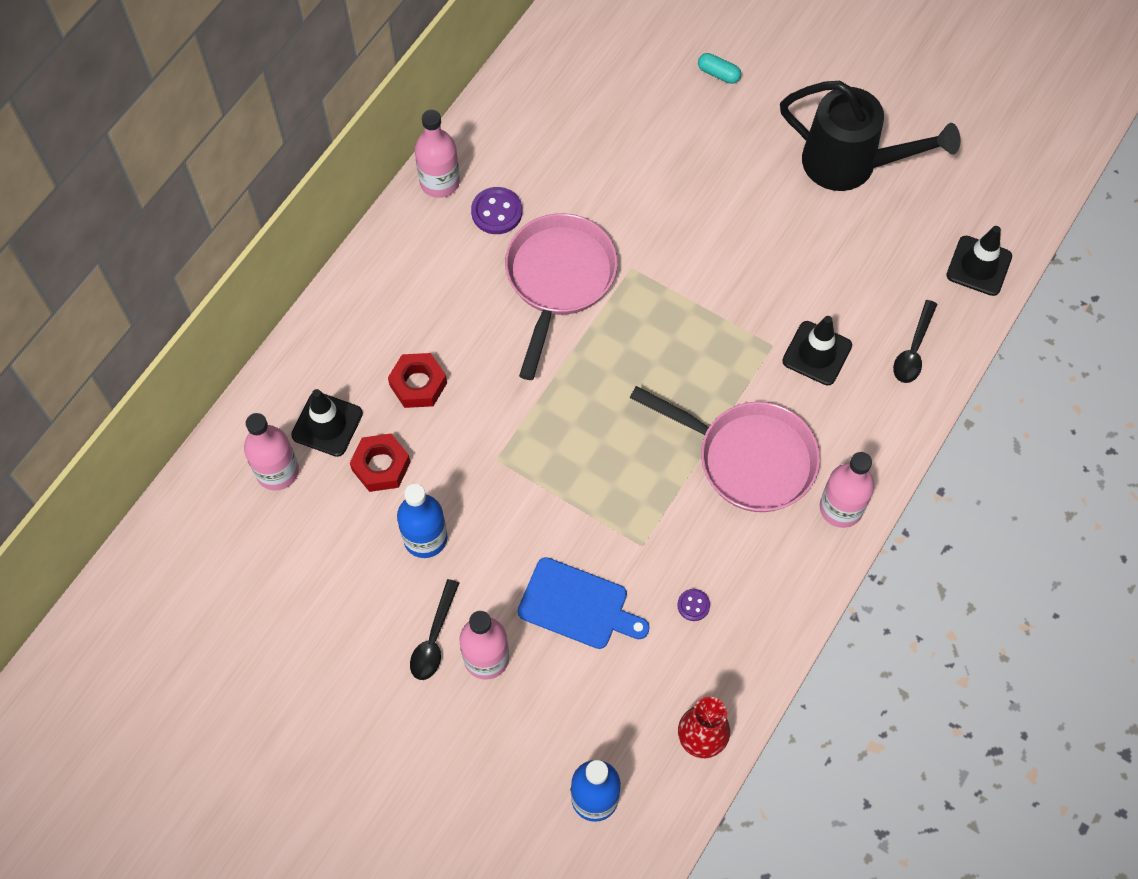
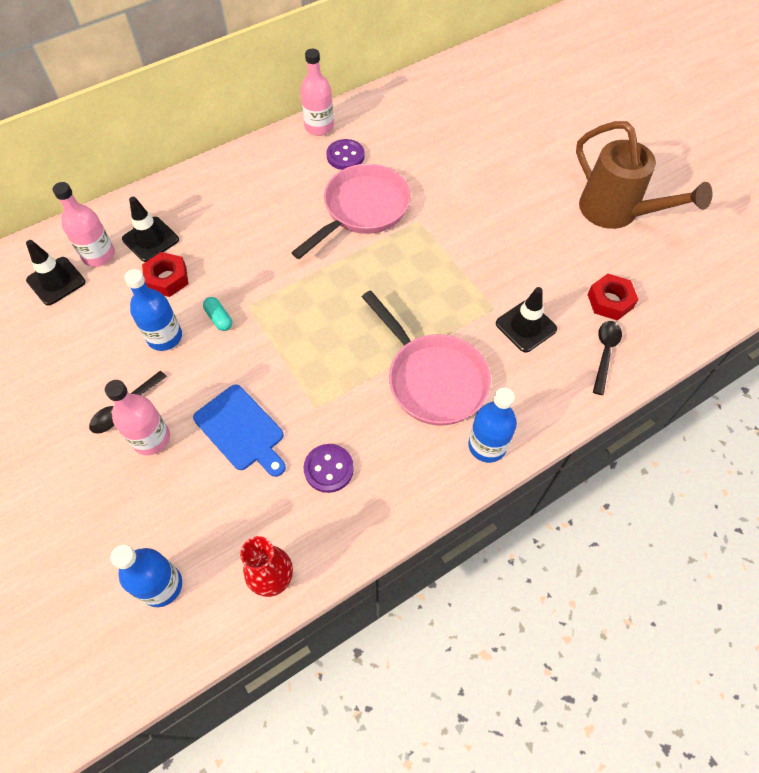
camera: 25 degrees right, 5 degrees down
red nut [388,353,447,408] -> red nut moved to [587,274,639,321]
purple button [677,589,710,621] -> purple button [304,444,354,493], size x1.75
turquoise capsule [698,53,741,84] -> turquoise capsule moved to [203,297,232,331]
black watering can [780,81,961,191] -> brown watering can [576,121,713,229]
pink bottle [820,452,874,528] -> blue bottle [468,387,517,463]
black spoon [893,300,937,383] -> black spoon turned 150 degrees clockwise [593,321,622,395]
black traffic cone [946,226,1012,296] -> black traffic cone moved to [26,240,85,305]

